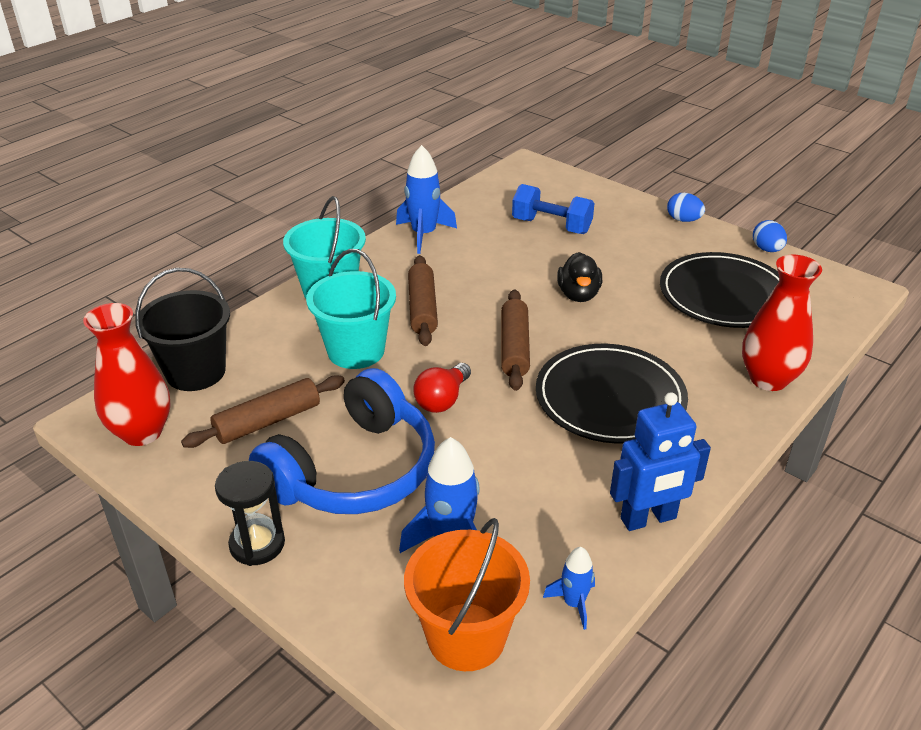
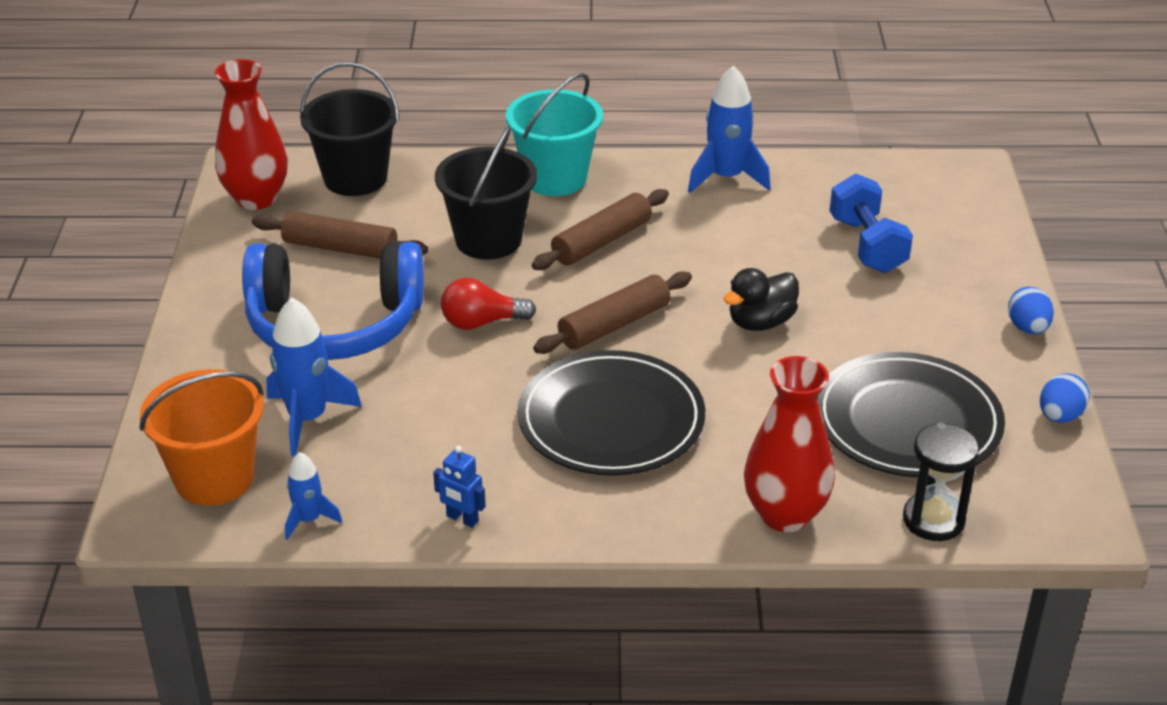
camera: 50 degrees right, 0 degrees up
black hourglass [215,461,285,566] -> black hourglass moved to [903,423,979,541]
turquoise bucket [306,249,396,369] -> black bucket [435,126,537,260]
blue robot [610,392,711,531] -> blue robot [433,446,486,528], size x0.51

